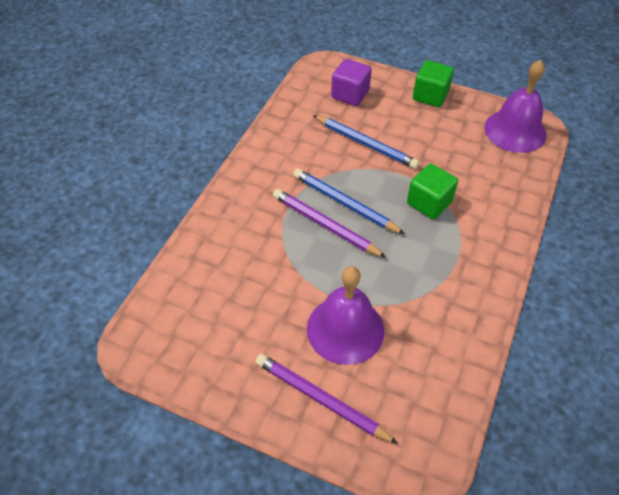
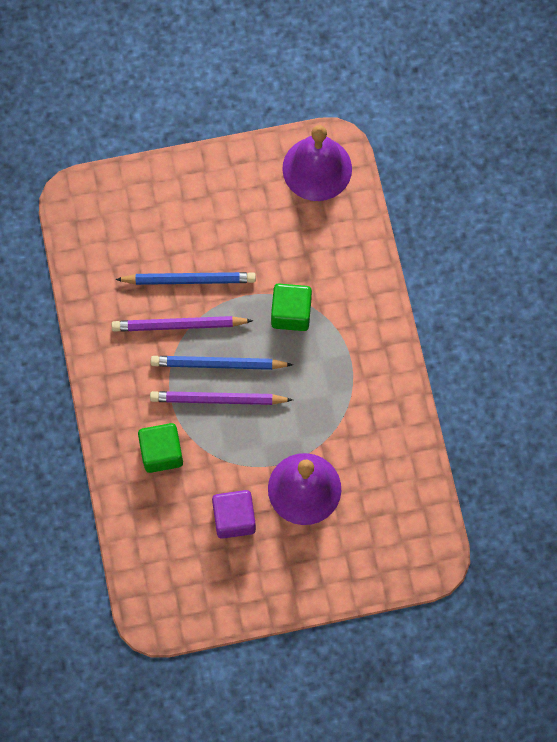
camera: 35 degrees left, 20 degrees up
purple pencil [255,354,399,444] -> purple pencil moved to [112,316,253,332]
purple cube [331,59,372,106] -> purple cube moved to [212,490,256,539]
green cube [413,60,454,107] -> green cube moved to [138,423,183,473]

